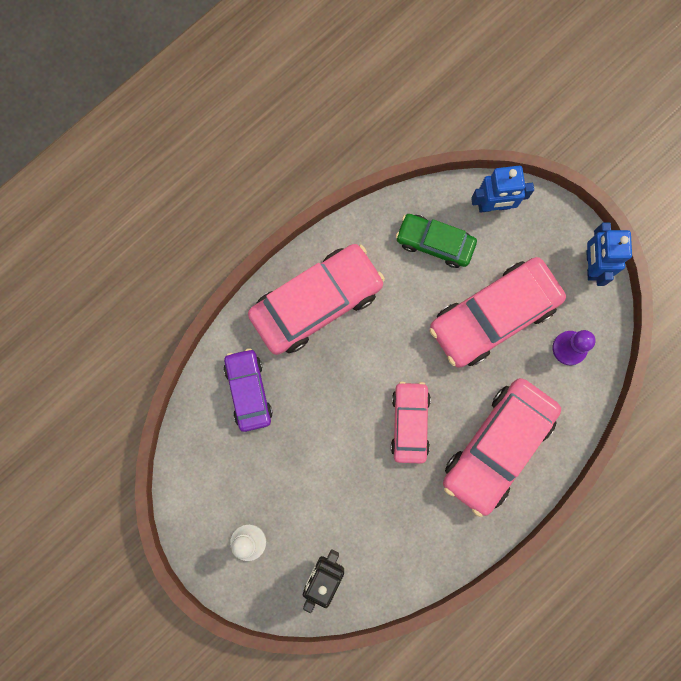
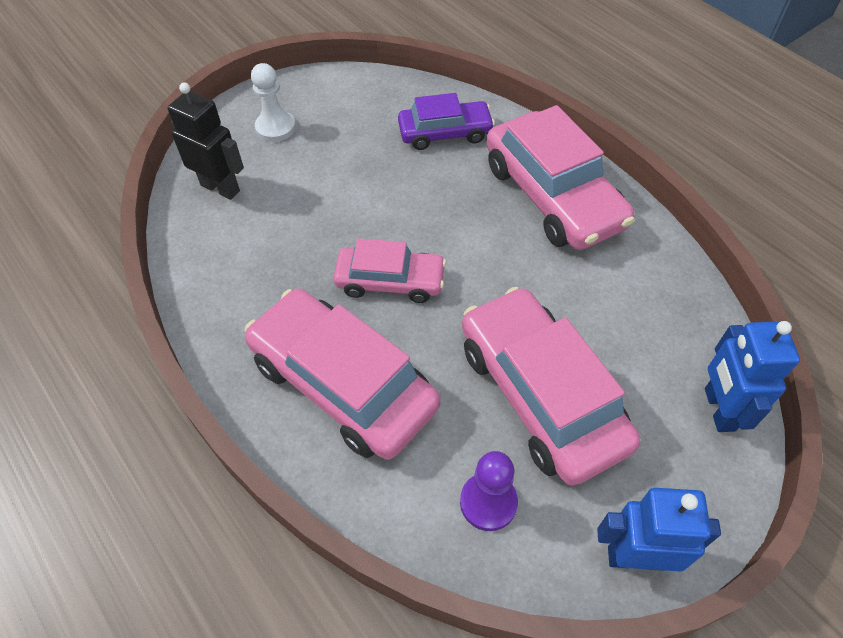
camera: 95 degrees right, 25 degrees down
green car [396,214,477,268] -> none

